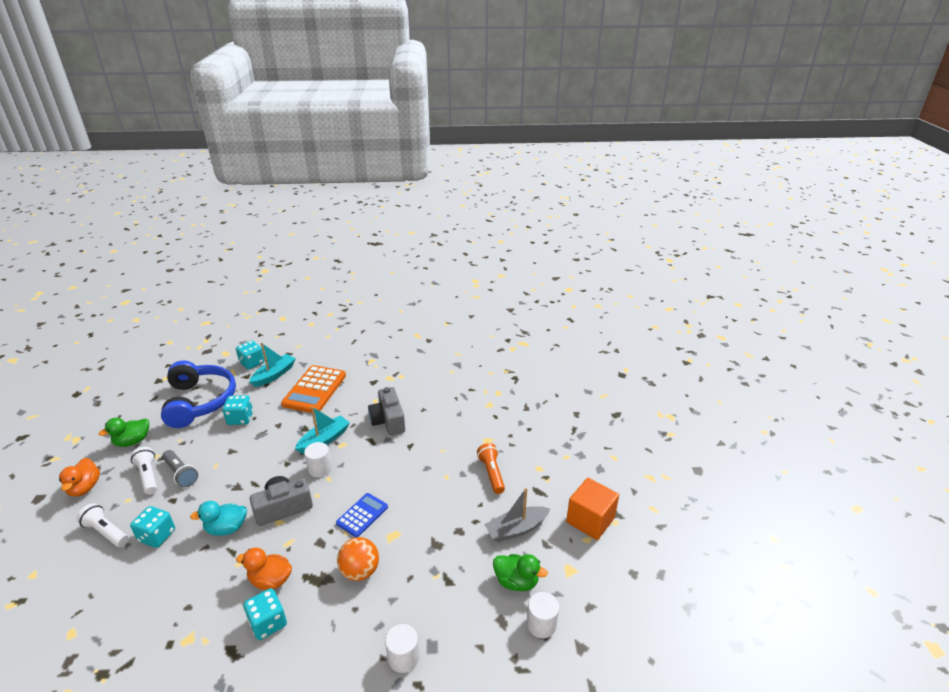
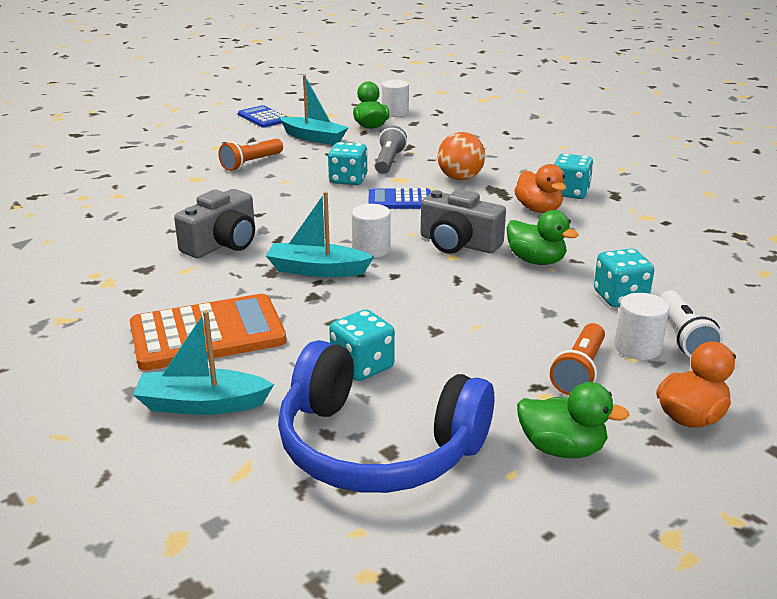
camera: 125 degrees left, 5 degrees down
white flashlight [131,447,157,495] -> orange flashlight [550,323,605,395]
blue headphones [161,360,236,428] -> blue headphones turned 105 degrees counterclockwise [278,340,495,493]
grey flashlight [162,450,198,487] -> grey flashlight moved to [375,126,407,174]
turquoise duck [190,501,247,536] -> green duck [506,210,579,265]
turquoise dice [236,341,265,369] -> turquoise dice moved to [328,142,368,185]
white cylinder [385,624,419,673] -> white cylinder moved to [615,293,670,360]
grey boat [484,488,550,542] -> turquoise boat [279,75,349,145]
orange cube [566,478,619,540] -> blue calculator [238,105,287,128]

